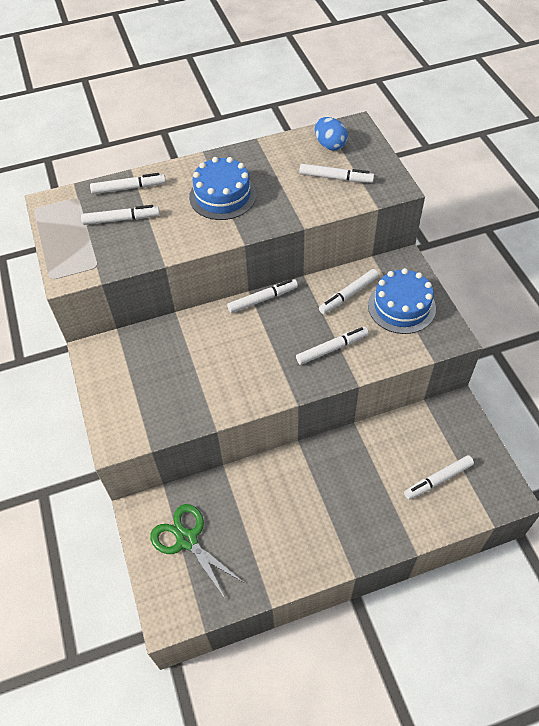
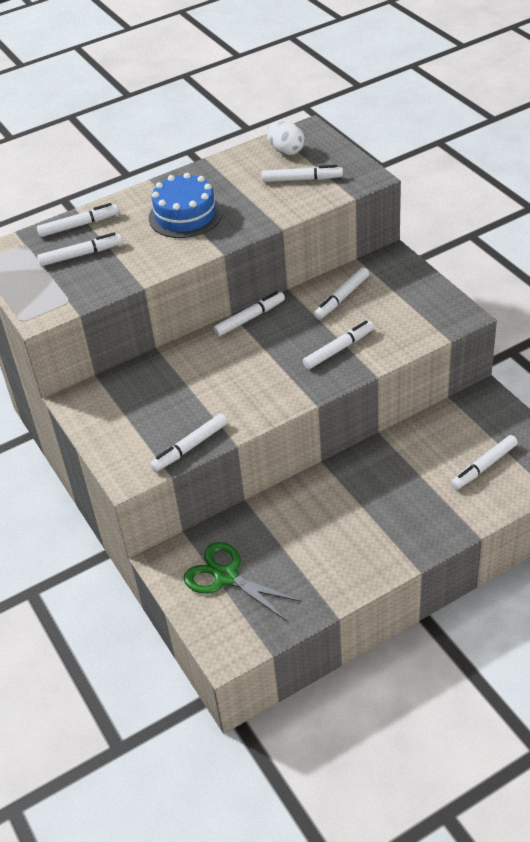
camera: 10 degrees left, 10 degrees down
blue egg [315,117,348,151] -> white egg [267,121,305,155]
blue cake [368,268,436,334] -> none
none -> white marker [150,414,228,472]

